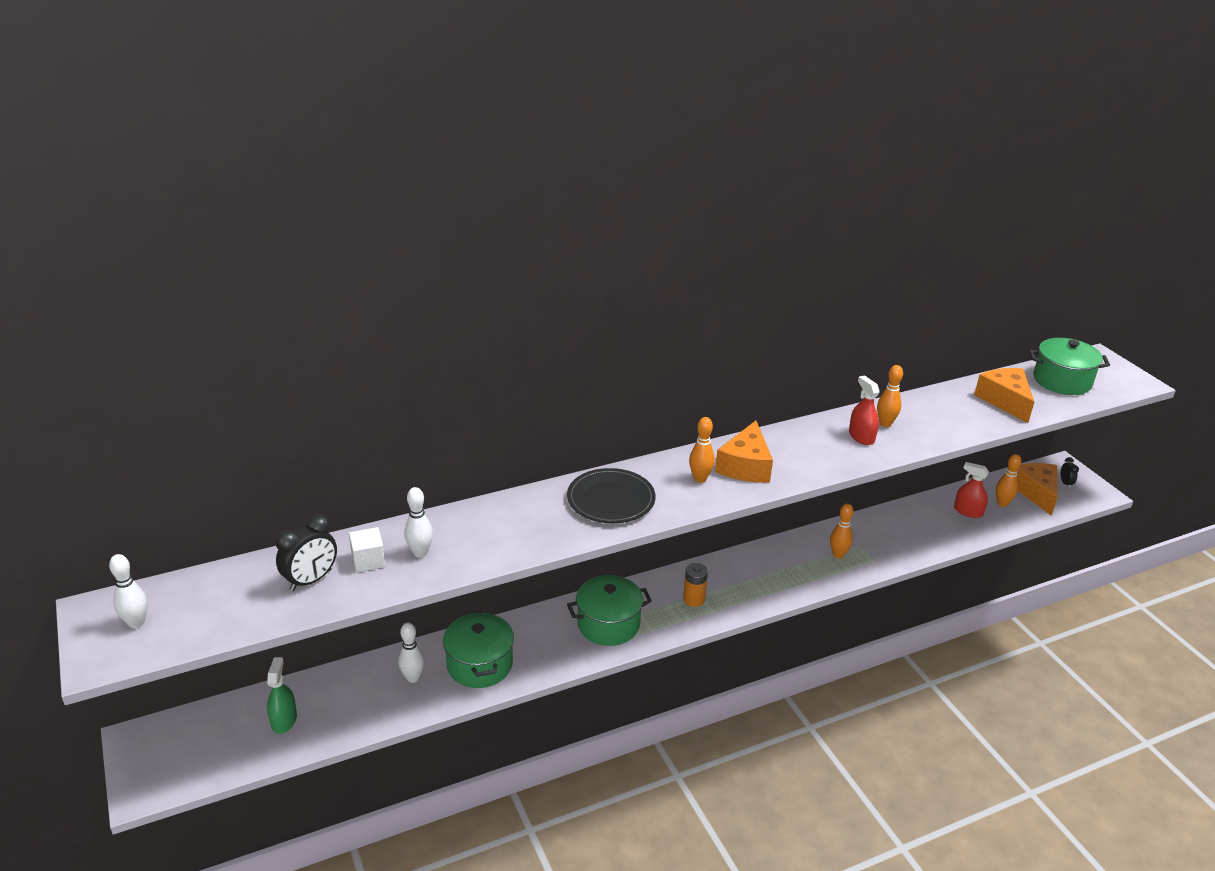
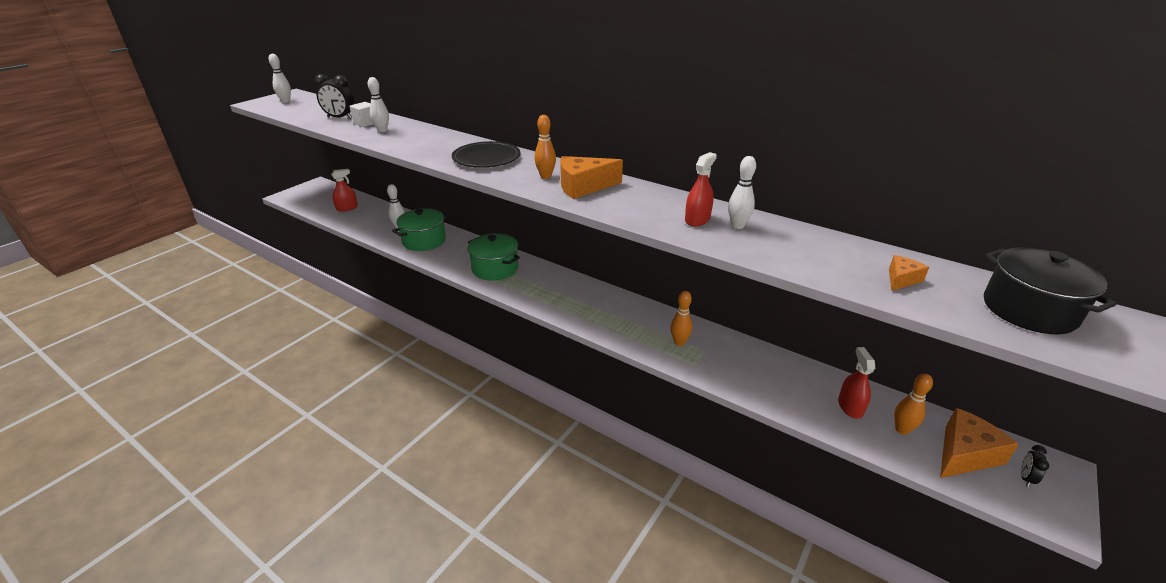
camera: 60 degrees right, 0 degrees up
green spray bottle [267,657,297,734] -> red spray bottle [331,169,358,212]
orange battery [683,563,708,607] -> none
orange bowling pin [877,365,903,427] -> white bowling pin [728,156,756,229]
orange cheese [974,368,1034,423] -> orange cheese [889,255,929,291], size x0.52
green pot [1029,338,1110,395] -> black pot [984,247,1117,334]
black clock [1061,457,1079,488] -> black clock turned 150 degrees clockwise [1021,445,1049,487]

